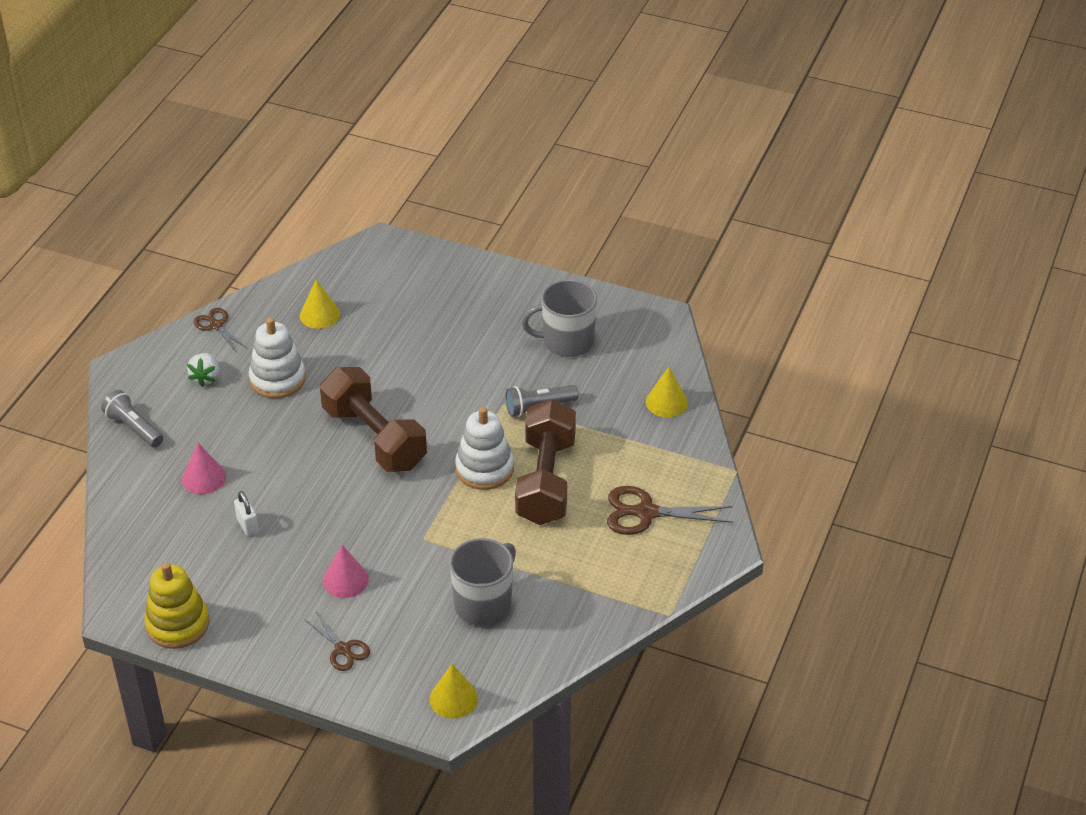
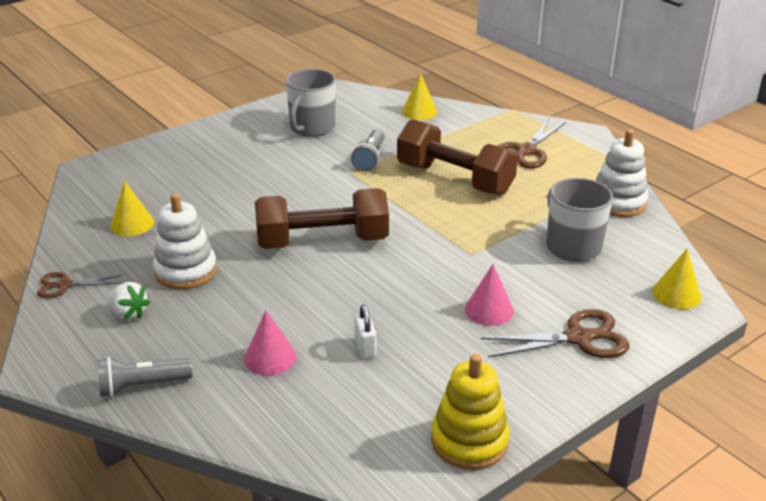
camera: 60 degrees left, 10 degrees down
white padlock [234,491,259,536] -> white padlock turned 75 degrees clockwise [355,304,376,359]
brown scissors [304,612,370,671] -> brown scissors [481,309,630,358], size x1.64
white stacking toy [455,407,514,490] -> white stacking toy moved to [596,129,648,217]

